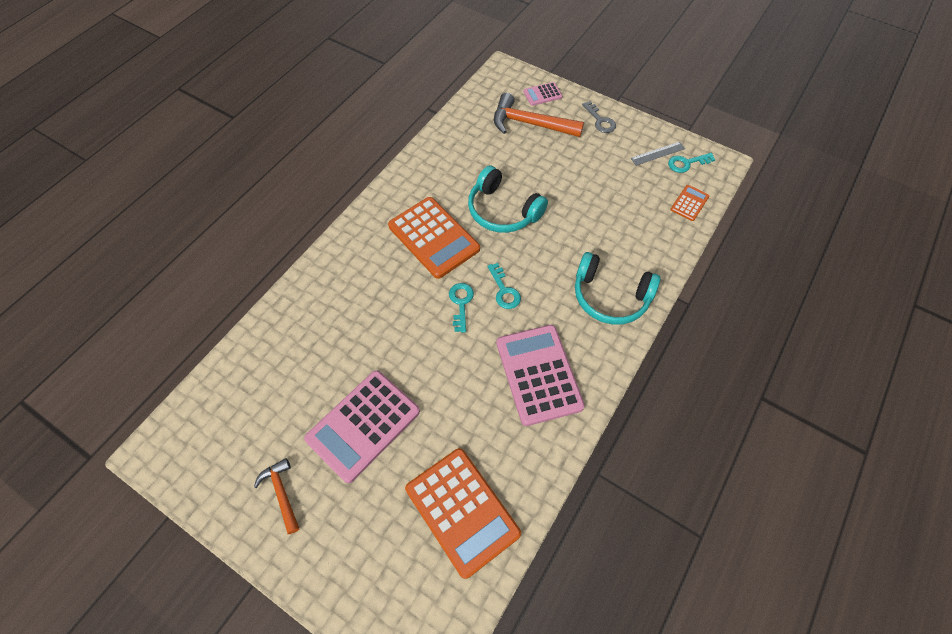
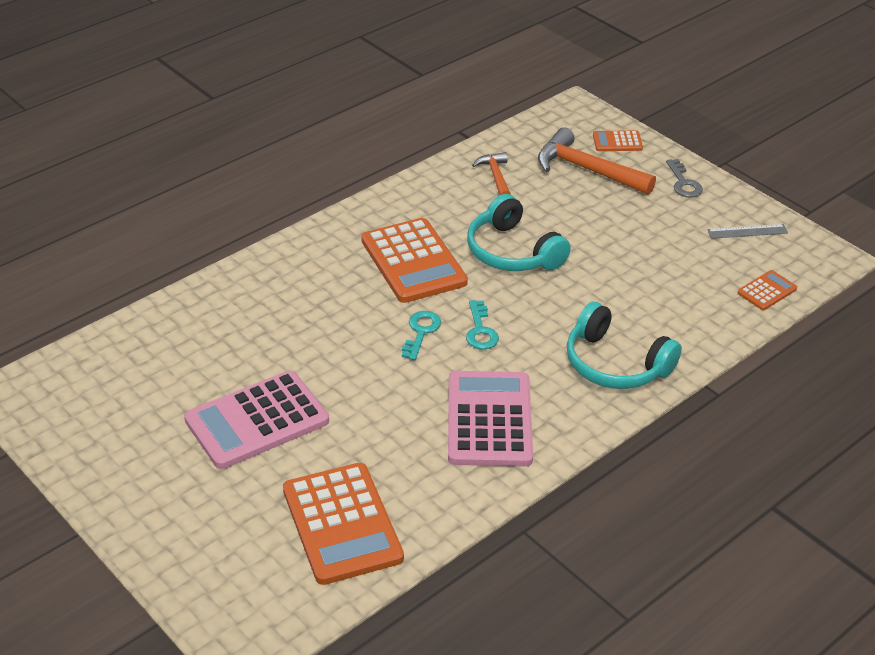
camera: 15 degrees right, 20 degrees down
orange hammer [254,458,299,534] -> orange hammer moved to [472,152,511,195]
pink calculator [524,82,562,106] -> orange calculator [593,130,643,151]
turquoise key [668,153,715,173] -> none

